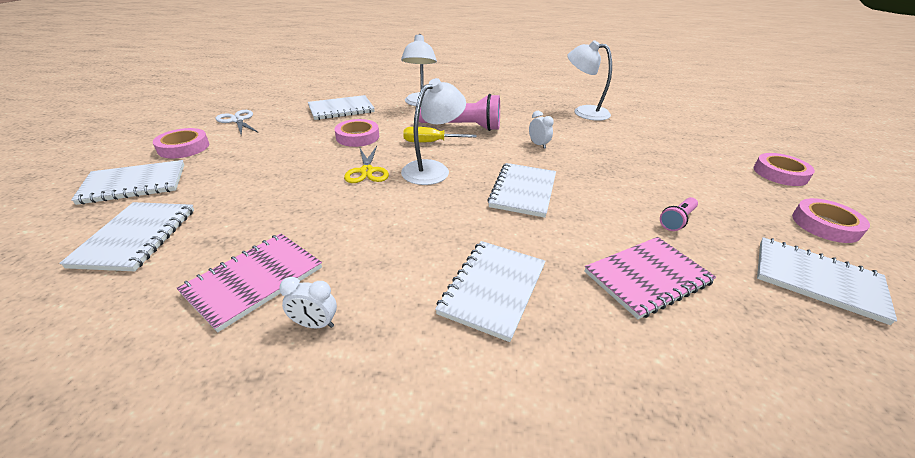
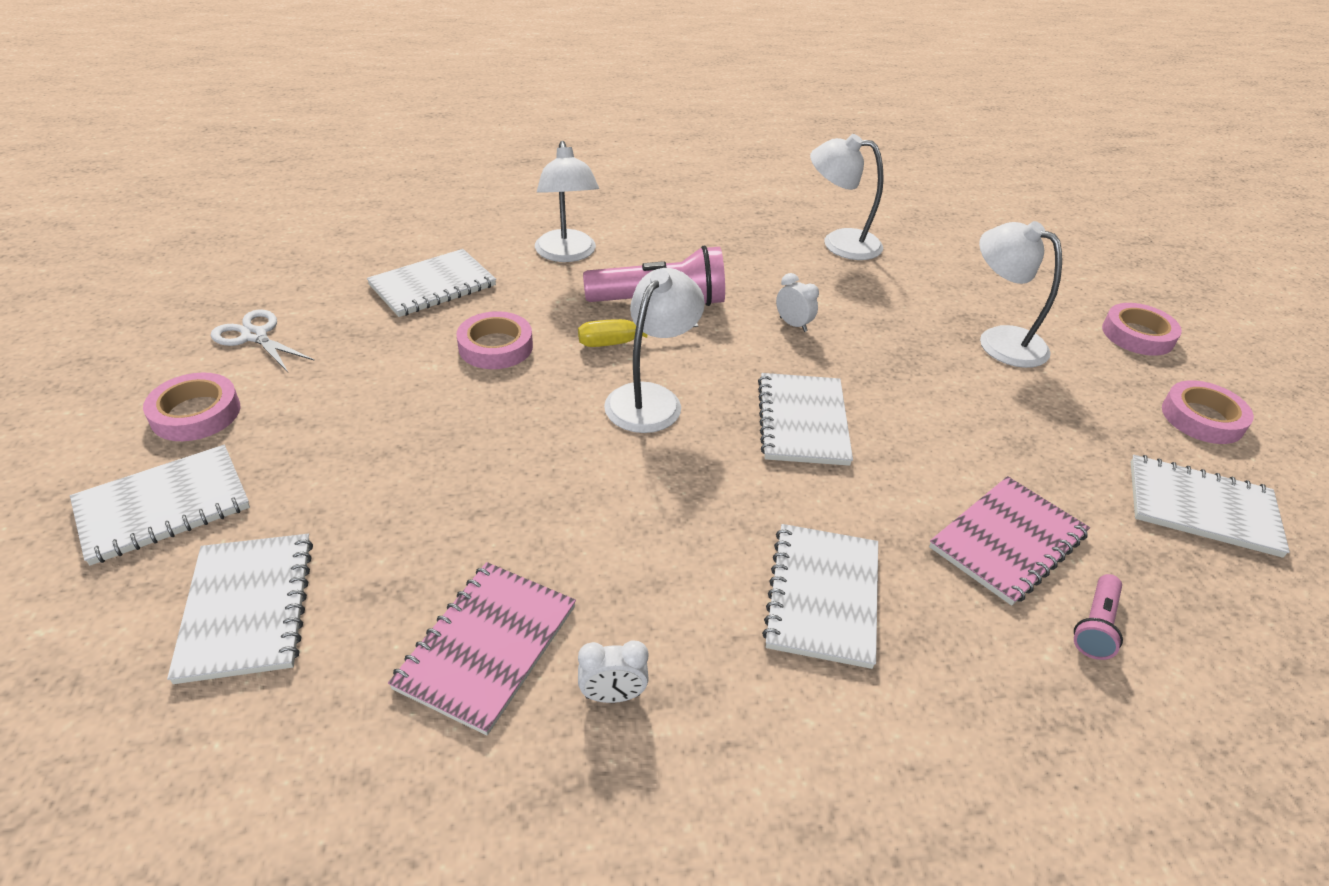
camera: 15 degrees left, 5 degrees up
yellow scissors [344,146,389,183] -> none
pink flashlight [660,197,698,231] -> pink flashlight moved to [1074,574,1123,660]
none -> white lamp [979,221,1062,368]

